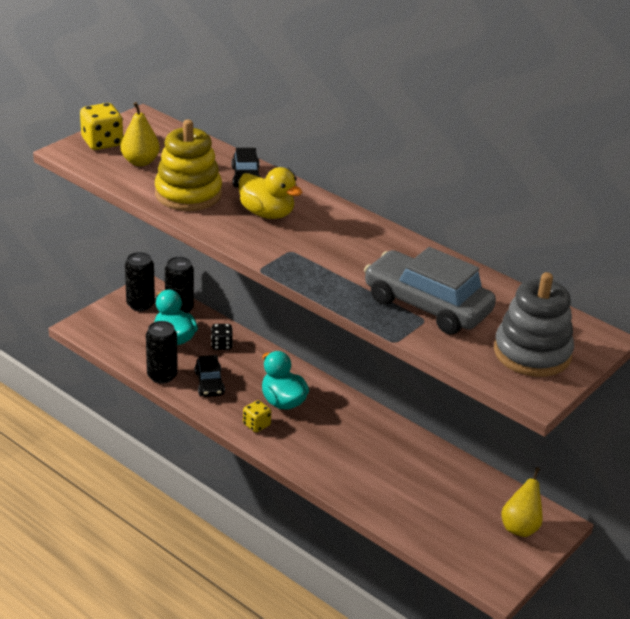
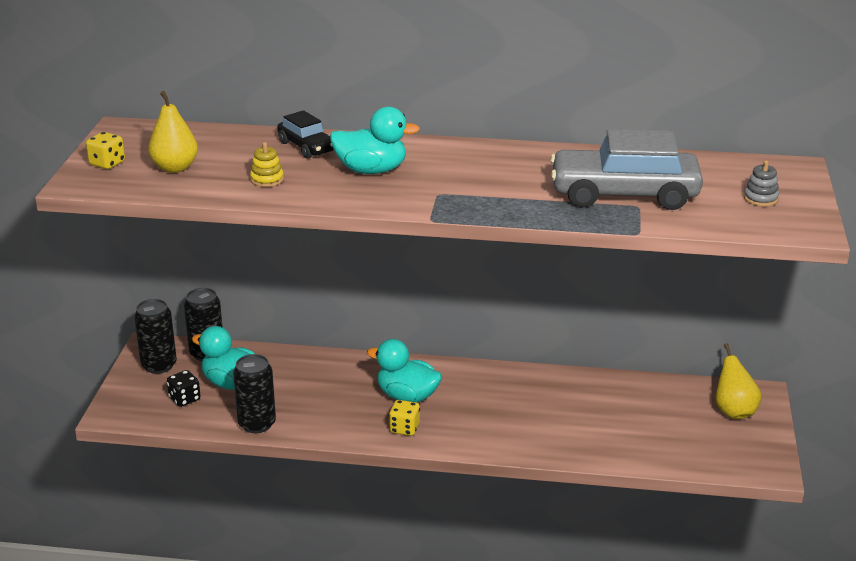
camera: 30 degrees left, 5 degrees down
yellow dice [80,103,123,150] -> yellow dice [86,132,125,169], size x0.63
yellow stacking toy [155,119,222,211] -> yellow stacking toy [250,142,284,187], size x0.40
black car [195,355,225,397] -> none
black dice [211,324,233,350] -> black dice moved to [167,370,200,407]
yellow duck [239,167,302,219] -> turquoise duck [330,107,420,174]
grey stacking toy [494,272,574,377] -> grey stacking toy [744,160,779,207], size x0.40

